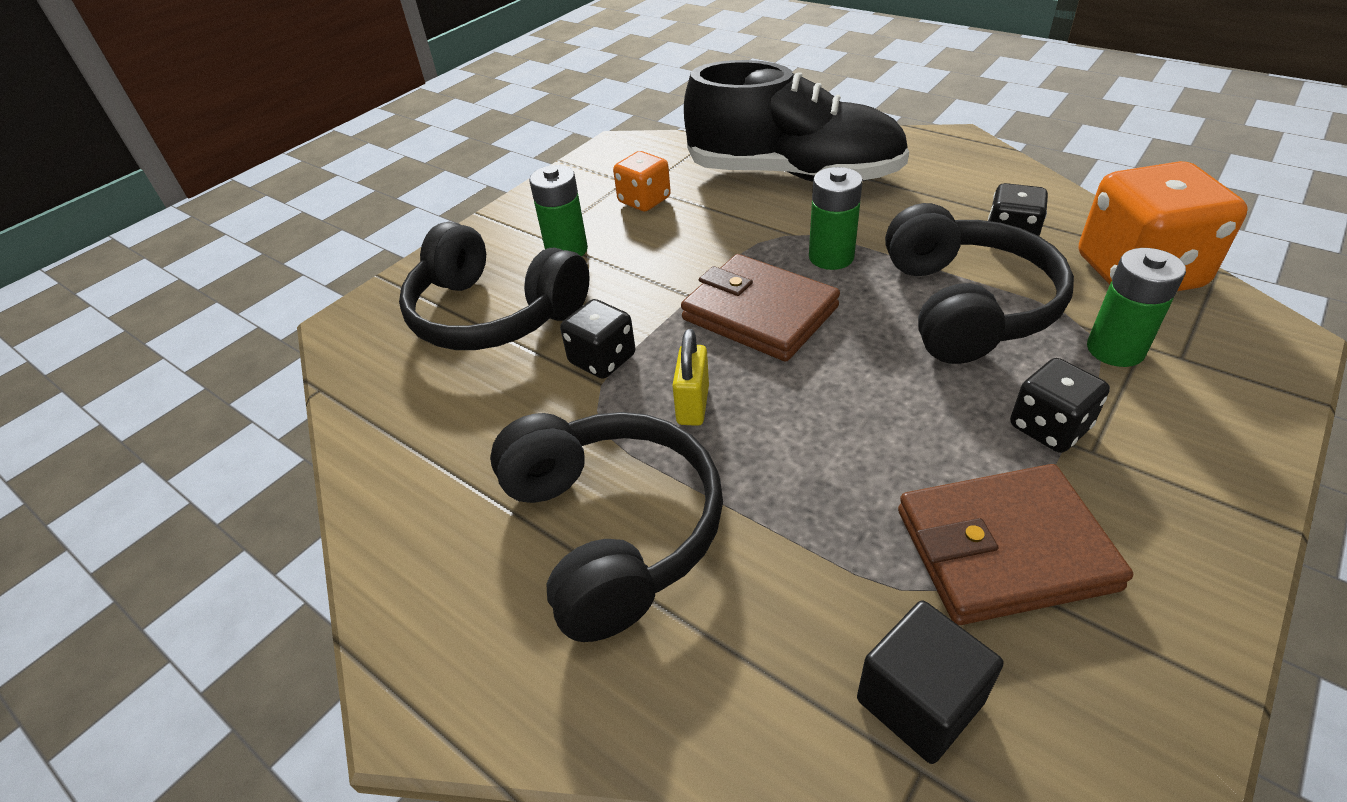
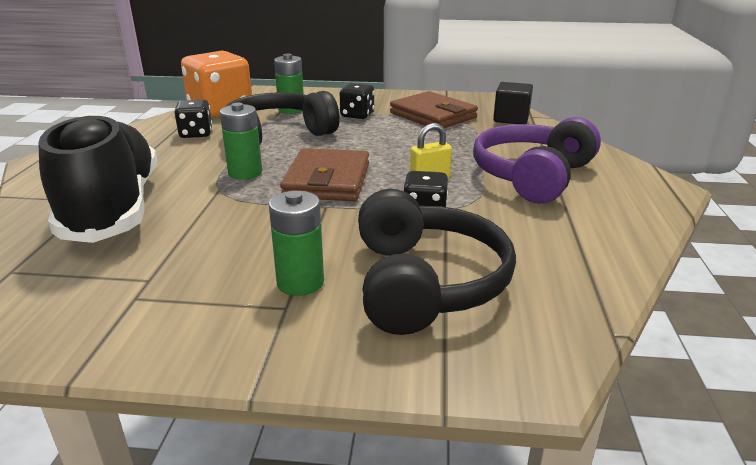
camera: 125 degrees left, 15 degrees down
black headphones [490,412,723,642] -> purple headphones [473,117,601,204]
orange dice [613,151,671,211] -> none

